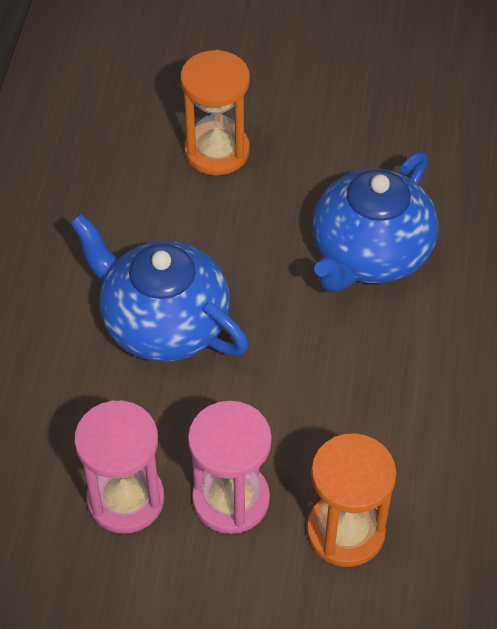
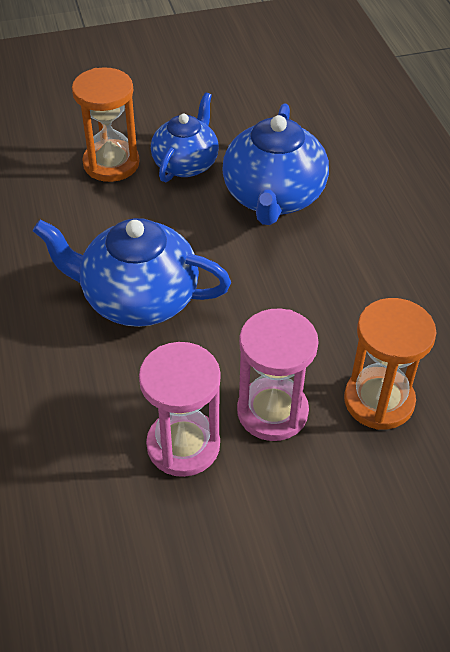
camera: 25 degrees left, 5 degrees down
none -> blue teapot [151,92,219,182]

